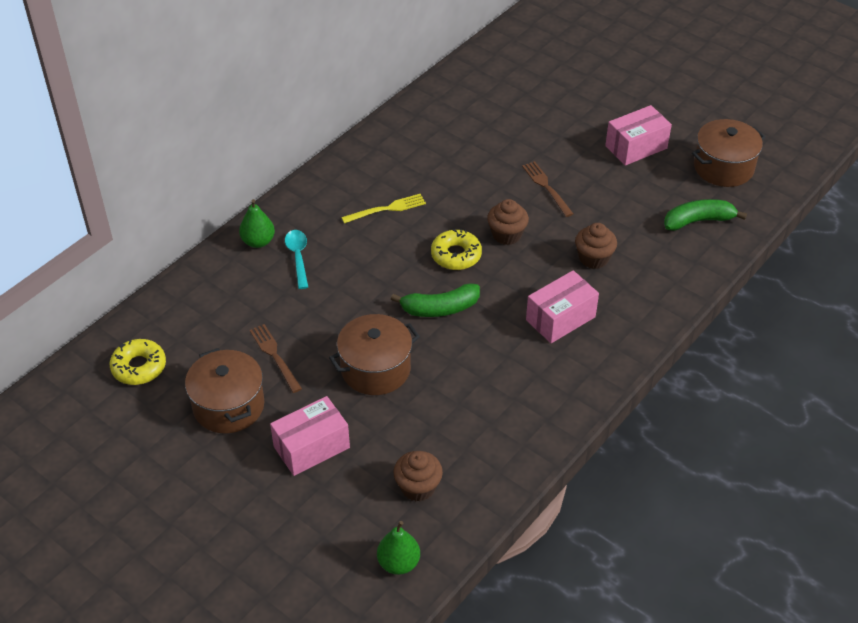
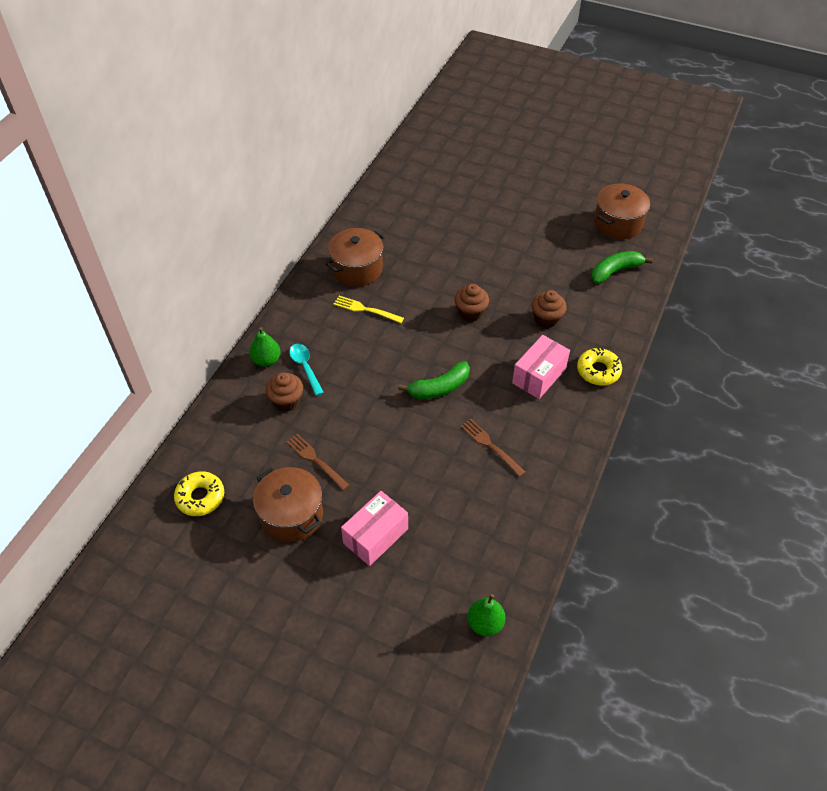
camera: 15 degrees left, 5 degrees up
brown pot [329,314,420,395] -> brown pot moved to [326,228,386,287]
yellow fork [341,194,426,223] -> yellow fork turned 120 degrees counterclockwise [334,296,404,323]
brown cupcake [394,451,443,502] -> brown cupcake moved to [266,372,303,412]
yellow donut [431,229,482,270] -> yellow donut moved to [577,348,622,385]
brown fork [522,161,573,217] -> brown fork moved to [461,419,525,477]
pink box [605,105,672,166] -> none

